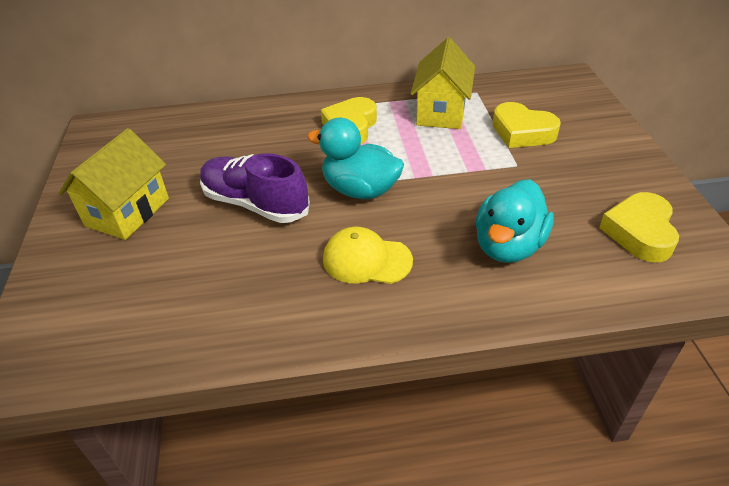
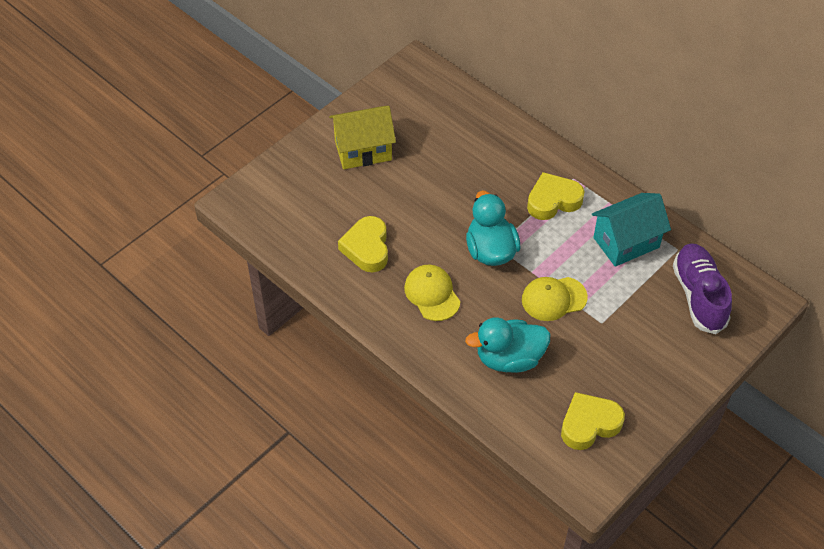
camera: 50 degrees right, 10 degrees up
purple shoe [200,153,310,223] -> purple shoe moved to [673,243,732,334]
yellow house [411,38,475,129] -> turquoise house [592,193,671,267]
yellow heart [492,102,561,148] -> yellow heart moved to [338,216,388,272]
none -> yellow cap [522,277,588,321]

